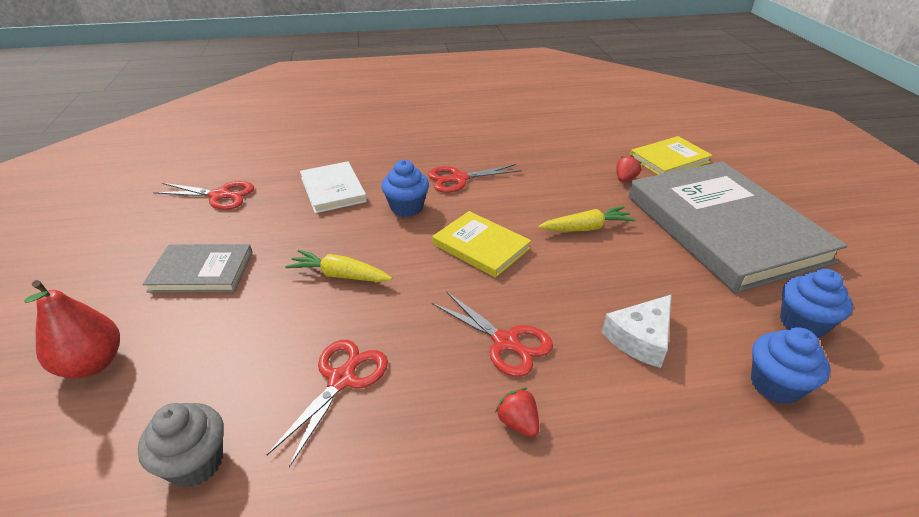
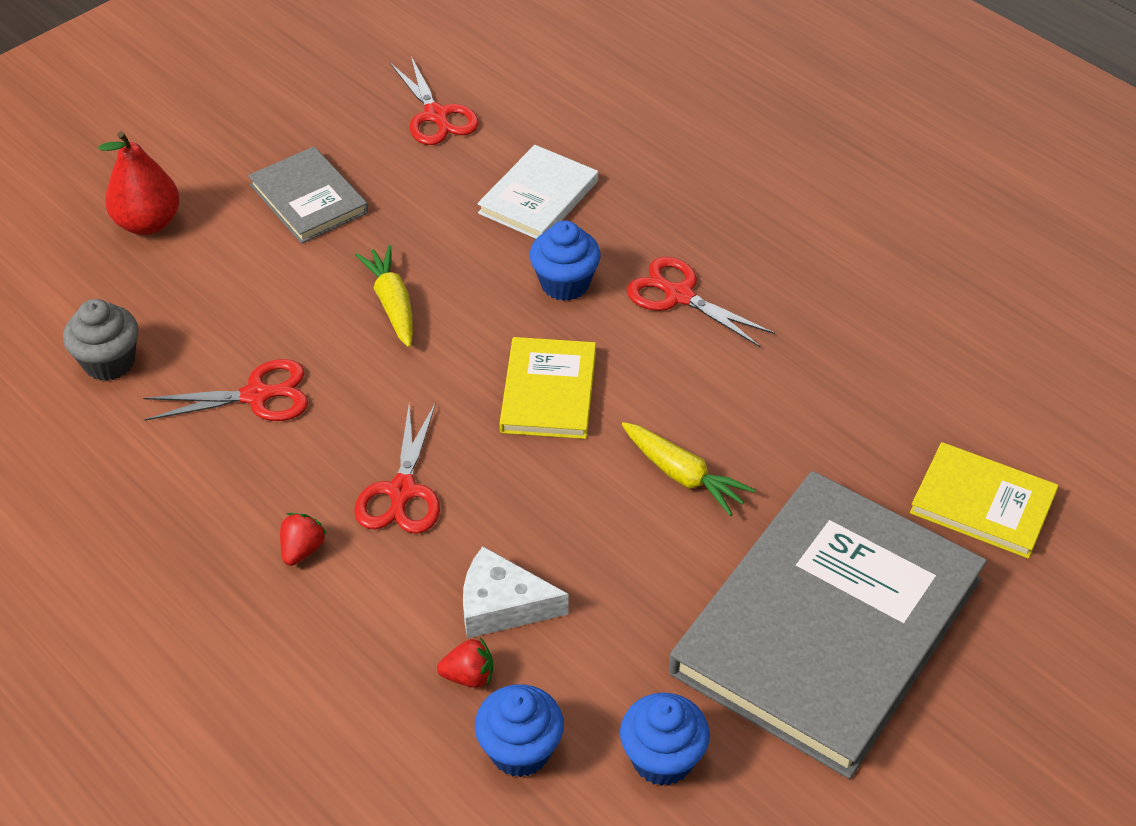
camera: 55 degrees right, 10 degrees up
red strawberry [616,155,642,182] -> red strawberry moved to [437,637,493,688]

